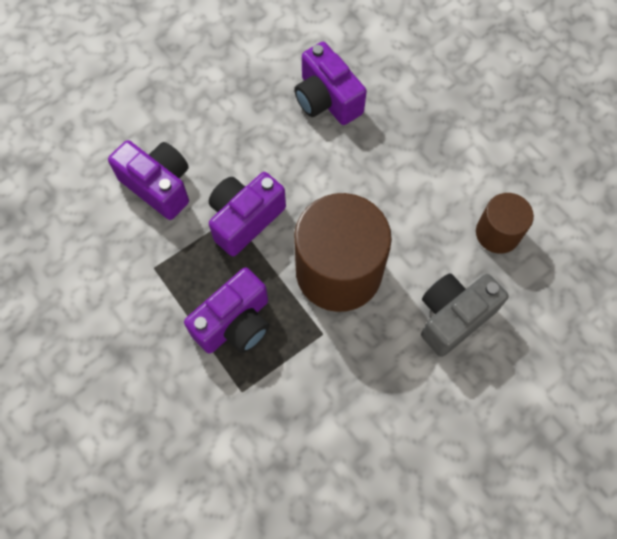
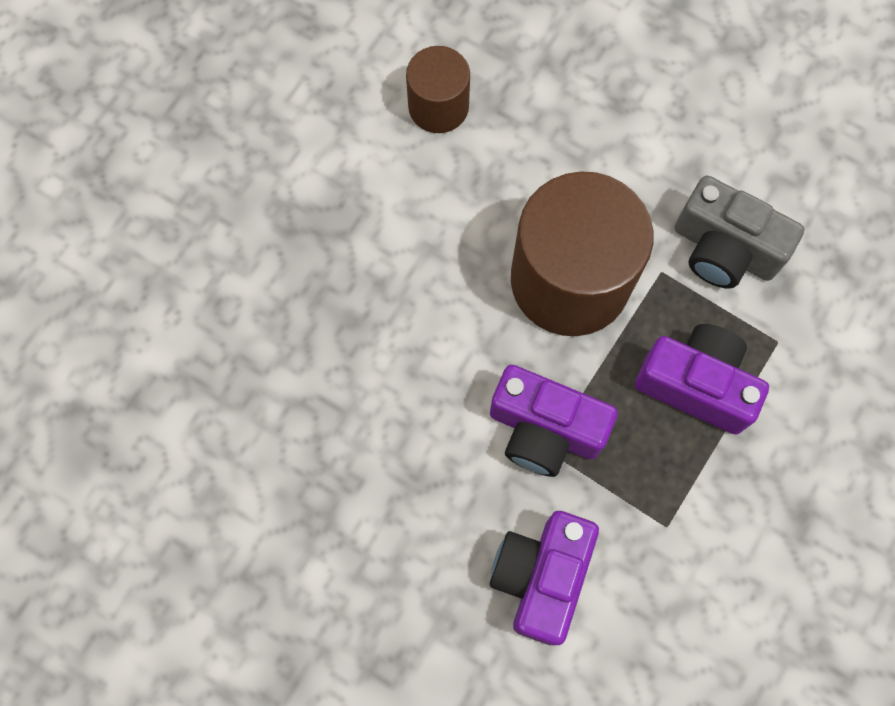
camera: 110 degrees left, 5 degrees up
purple camera [294,42,367,125] -> none
grey camera [421,273,508,357] -> grey camera moved to [675,176,805,289]

